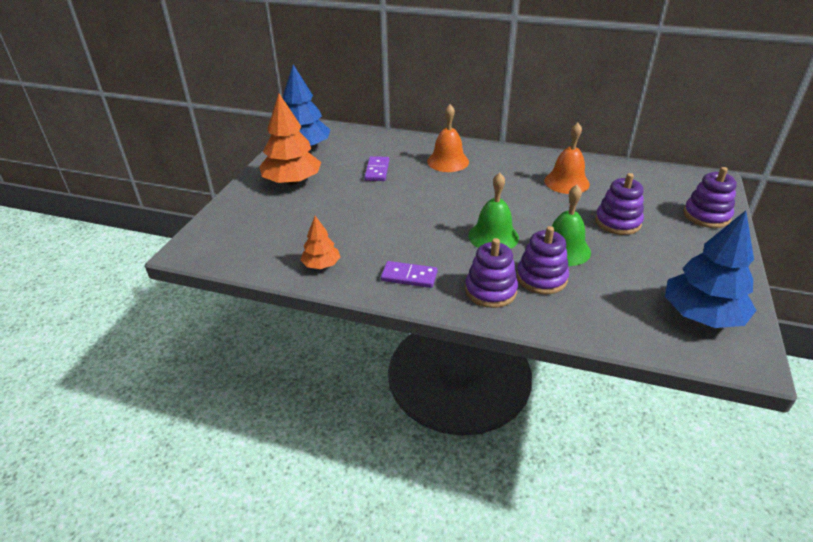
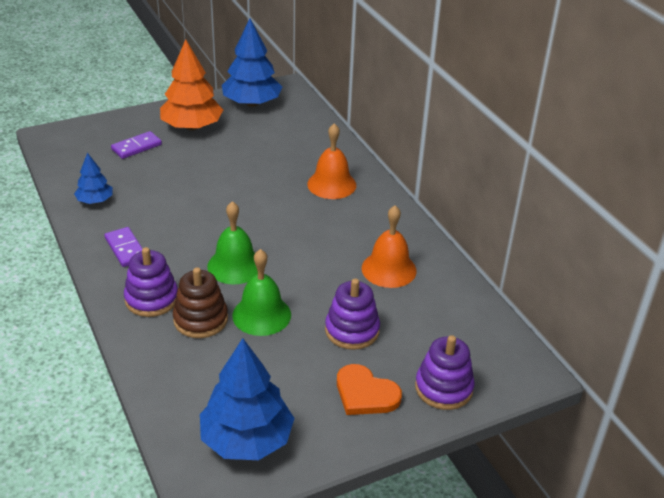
camera: 45 degrees right, 0 degrees up
orange tree [300,216,340,269] -> blue tree [74,153,113,204]
purple domino [364,156,389,181] -> purple domino moved to [111,131,162,159]
purple stacking toy [517,226,569,294] -> brown stacking toy [173,267,228,338]
none -> orange heart [337,364,402,415]

